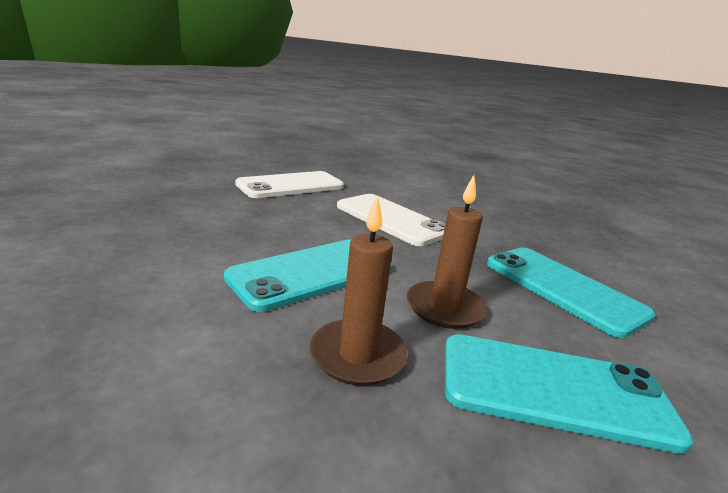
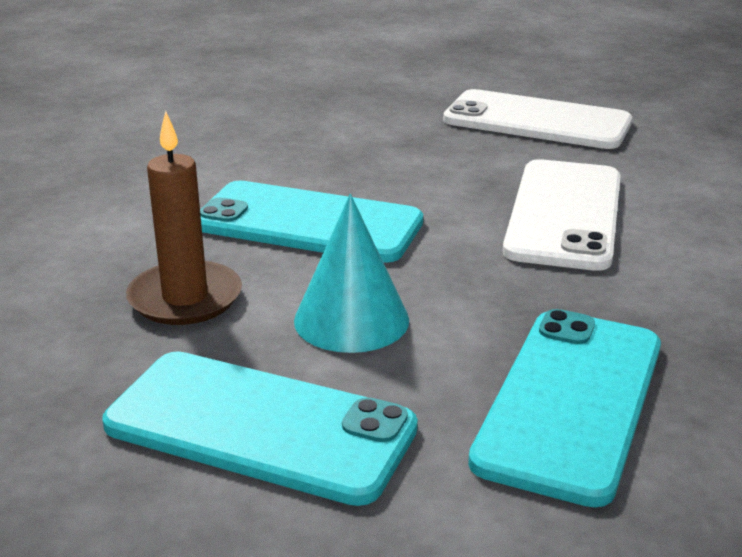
camera: 60 degrees right, 5 degrees up
brown candle [407,175,487,329] -> turquoise cone [294,194,409,353]
turquoise phone [445,334,694,454] -> turquoise phone turned 45 degrees counterclockwise [103,351,418,506]

